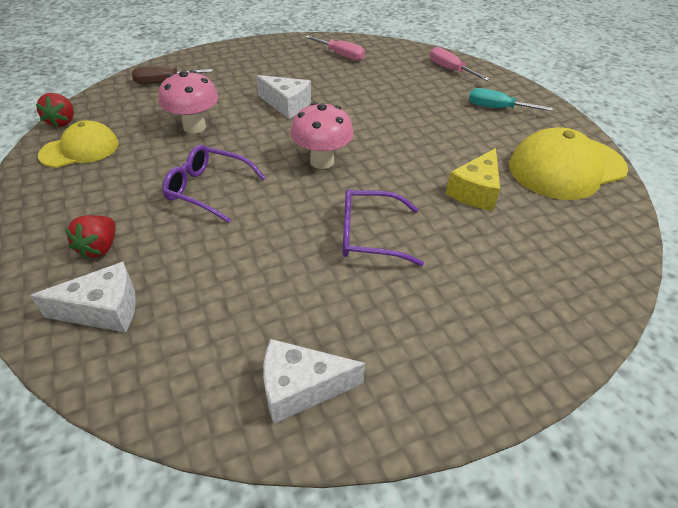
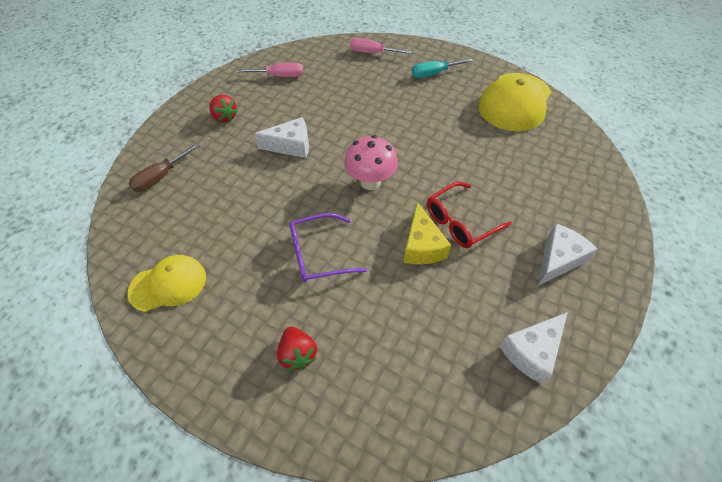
camera: 35 degrees left, 10 degrees up
white cheese [30,262,136,333] -> white cheese moved to [538,223,597,286]
red strawberry [36,93,74,128] -> red strawberry moved to [209,95,238,122]
yellow cap [38,120,119,168] -> yellow cap turned 45 degrees clockwise [128,255,206,312]
pink mushroom [159,70,218,134] -> none
purple glasses [343,189,424,266] -> red glasses [427,182,512,248]
yellow cheese [446,148,500,211] -> yellow cheese moved to [404,202,451,264]

